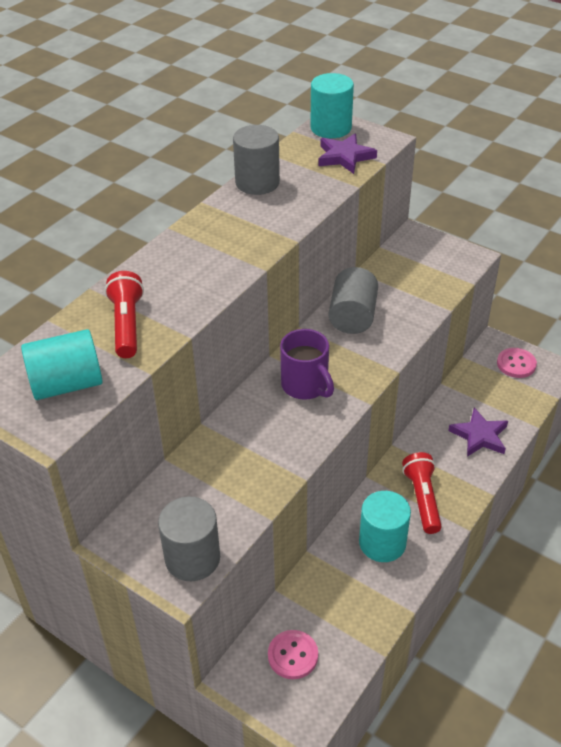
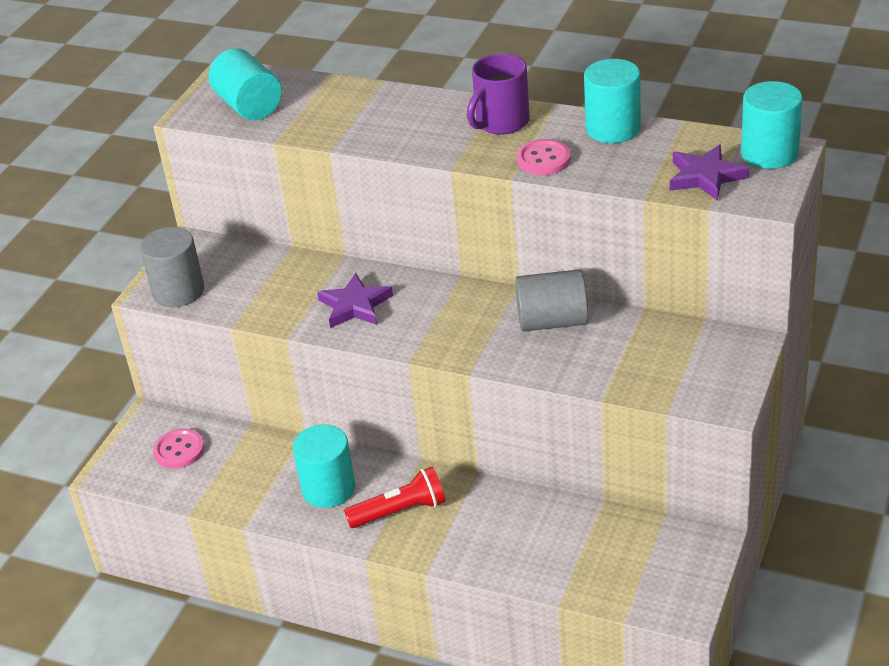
camera: 80 degrees right, 5 degrees down
red flashlight [105,271,144,358] -> none
grey cylinder [233,125,280,195] -> turquoise cylinder [584,59,641,143]
purple mug [280,329,334,400] -> purple mug moved to [467,54,530,135]
purple star [448,407,508,457] -> purple star moved to [317,273,393,328]
pink button [497,348,537,378] -> pink button moved to [516,139,571,175]

